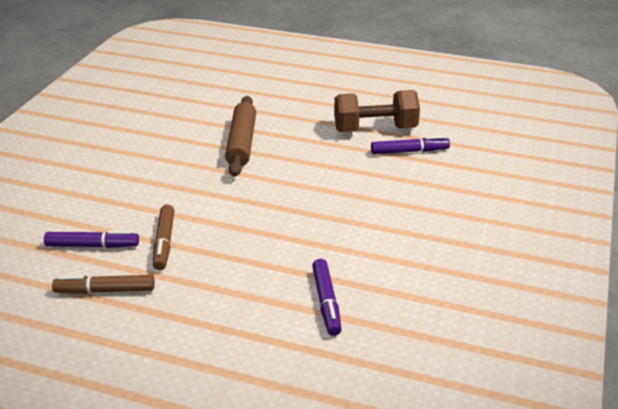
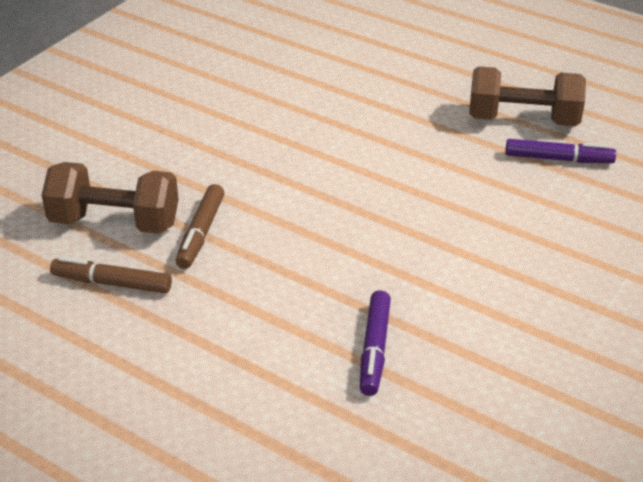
camera: 15 degrees right, 5 degrees up
purple marker [44,231,139,248] -> brown dumbbell [42,162,179,234]
brown rolling pin [225,96,256,177] -> none

